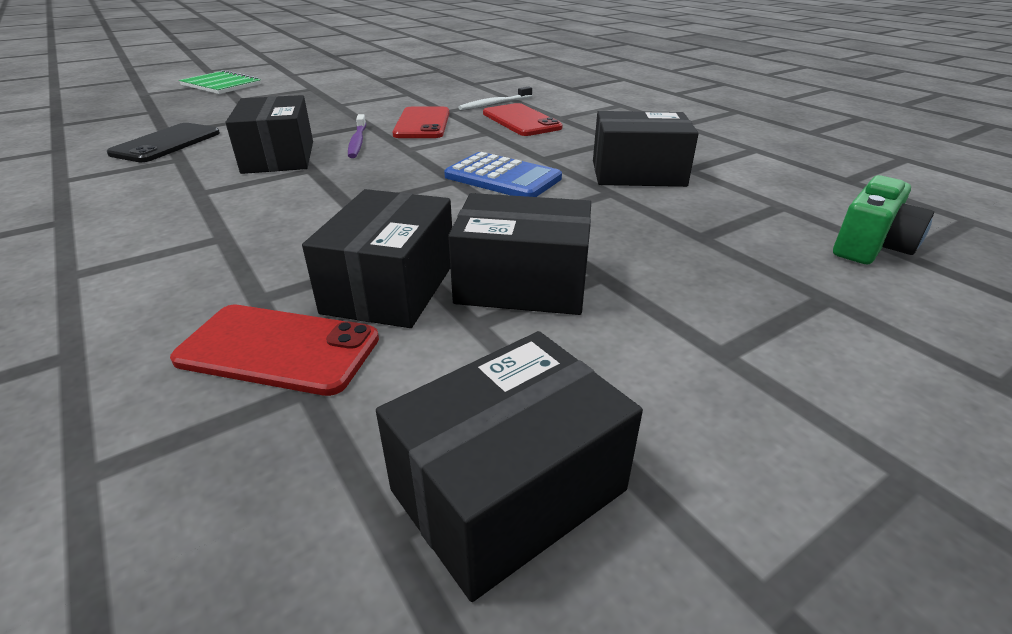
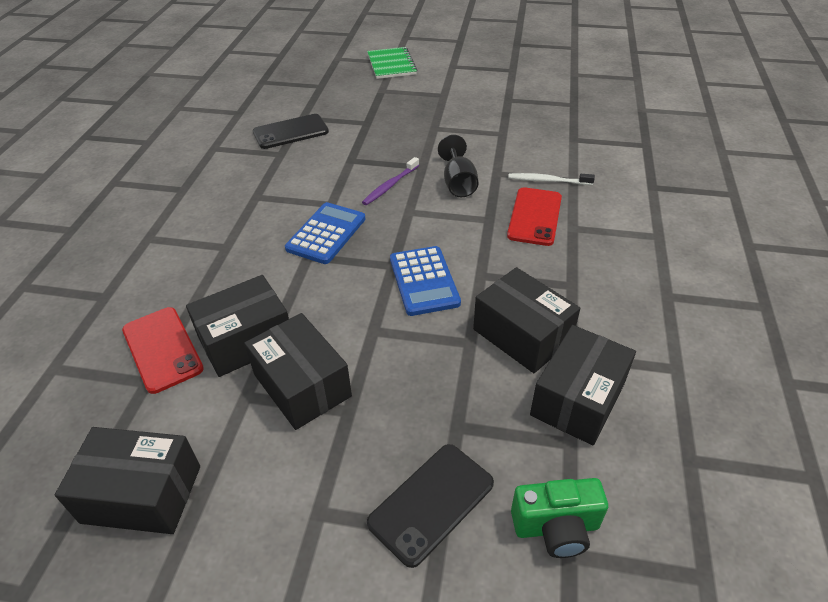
camera: 45 degrees right, 10 degrees up
black box [225,95,313,174] -> black box moved to [530,325,636,446]
red phone [392,107,449,138] -> black goblet [438,135,479,197]
none -> blue calculator [285,202,365,264]
none -> black phone [367,444,494,568]

